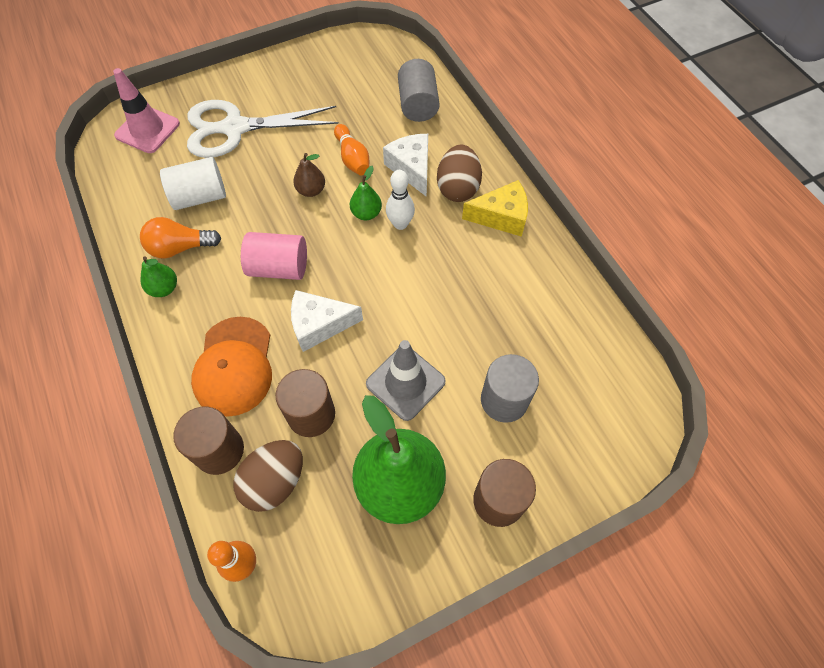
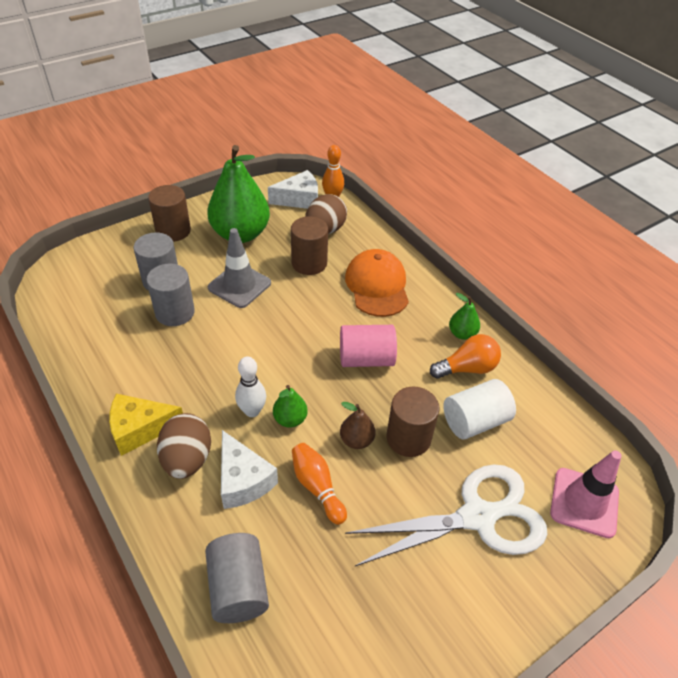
camera: 170 degrees right, 15 degrees down
brown cylinder [173,407,244,475] -> brown cylinder moved to [387,387,439,457]
white cheese [291,290,363,352] -> white cheese moved to [268,170,318,209]
none -> grey cylinder [146,263,195,326]

